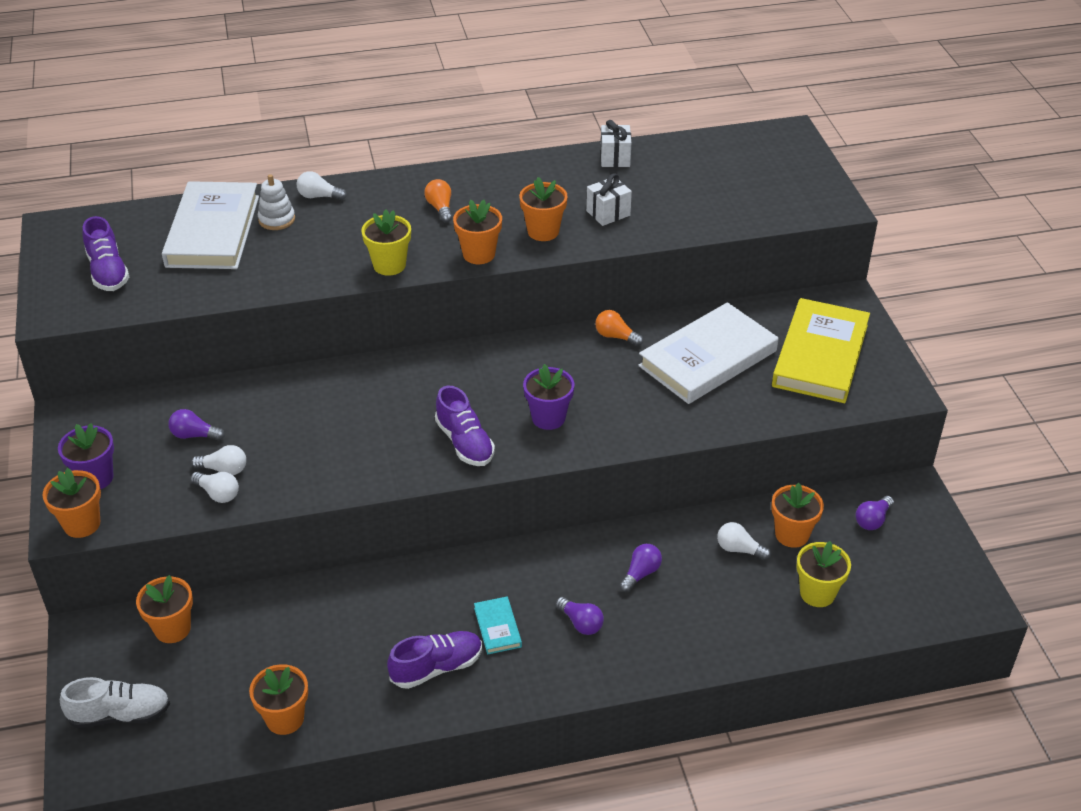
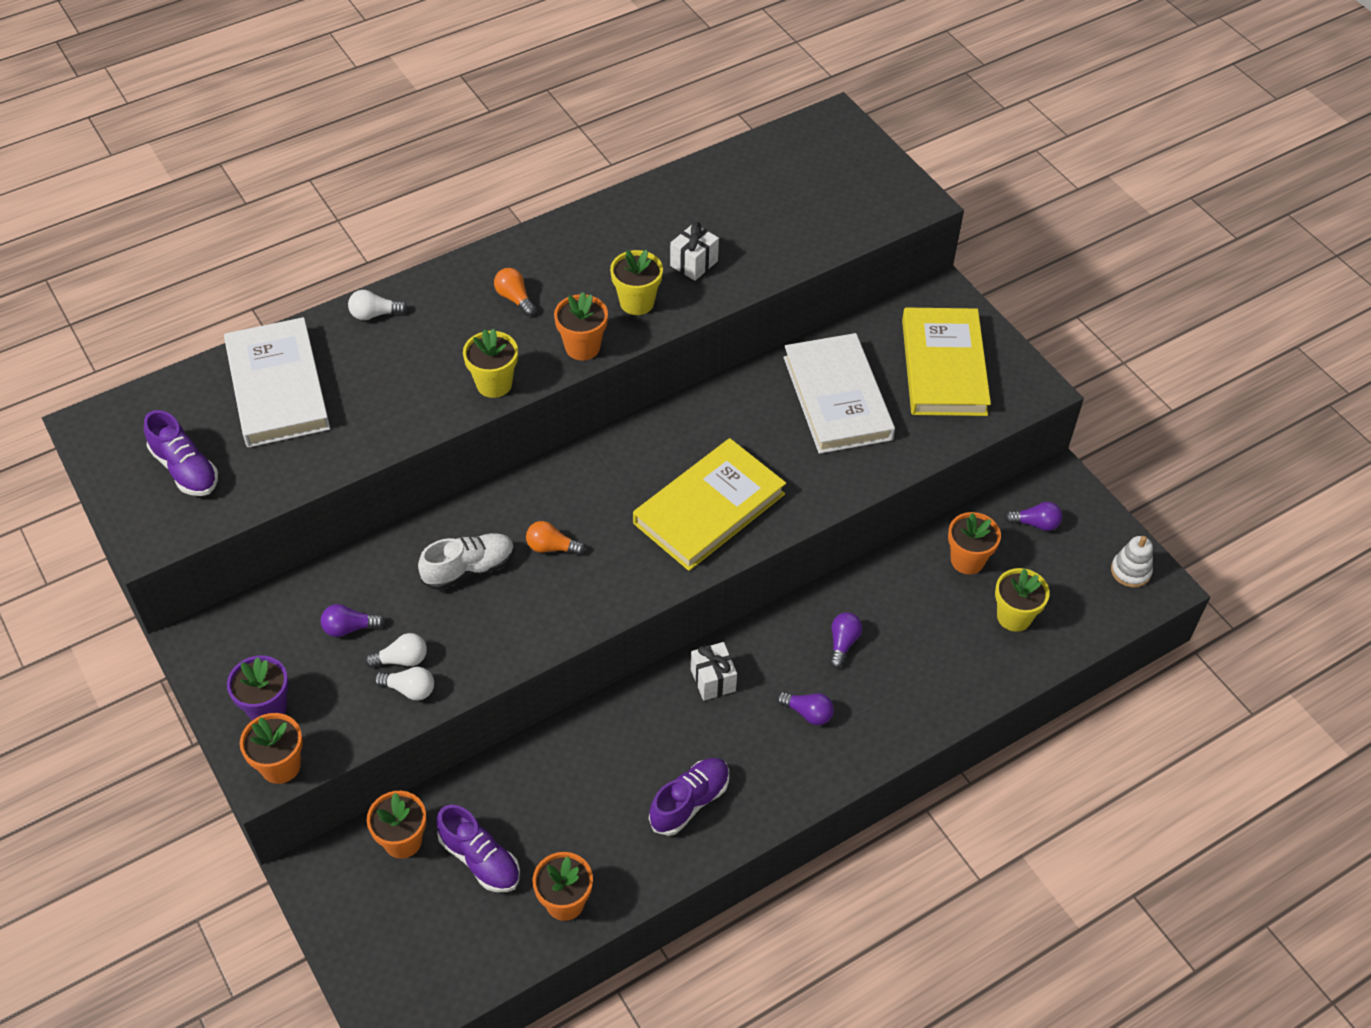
camera: 20 degrees left, 10 degrees up
white shoe [60,677,170,728] -> white shoe moved to [418,533,515,590]
white stacking toy [258,174,295,230] -> white stacking toy moved to [1111,536,1153,588]
purple shoe [435,385,495,466] -> purple shoe moved to [436,804,520,892]
turquoise book [474,597,522,655] -> none
orange flower pot [519,177,568,241] -> yellow flower pot [610,250,663,315]
purple flower pot [523,364,574,430] -> yellow book [633,438,786,571]
orange light bulb [595,310,643,346] -> orange light bulb moved to [526,521,585,555]
white gift [600,120,631,167] -> white gift moved to [691,642,737,701]
white book [638,302,778,404] -> white book turned 45 degrees counterclockwise [784,333,895,454]
white light bulb [717,522,771,560] -> none
purple light bulb [856,496,894,530] -> purple light bulb turned 105 degrees counterclockwise [1005,502,1062,531]

